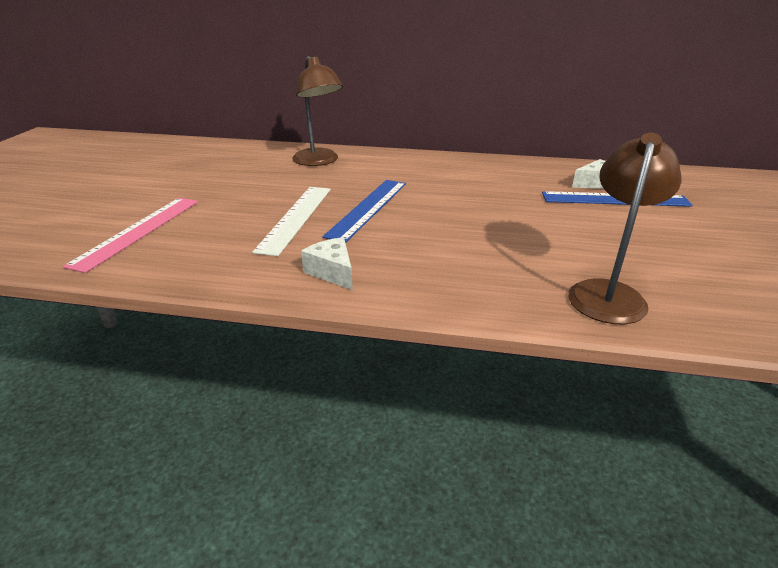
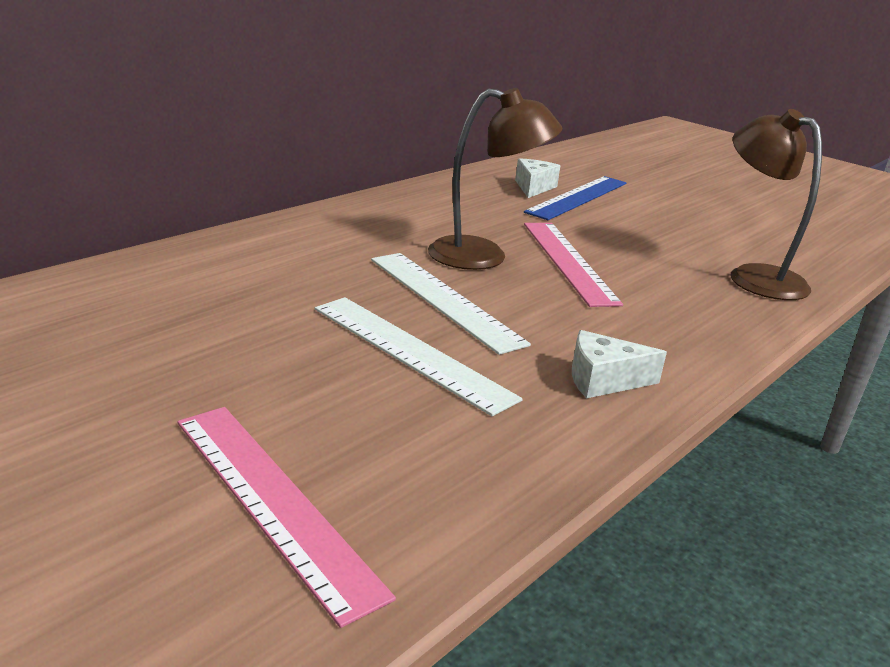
camera: 60 degrees left, 5 degrees down
brown lamp [292,56,343,166] -> brown lamp moved to [428,88,562,270]
blue ruler [323,180,406,243] -> white ruler [371,253,531,355]
none -> pink ruler [524,223,623,307]

